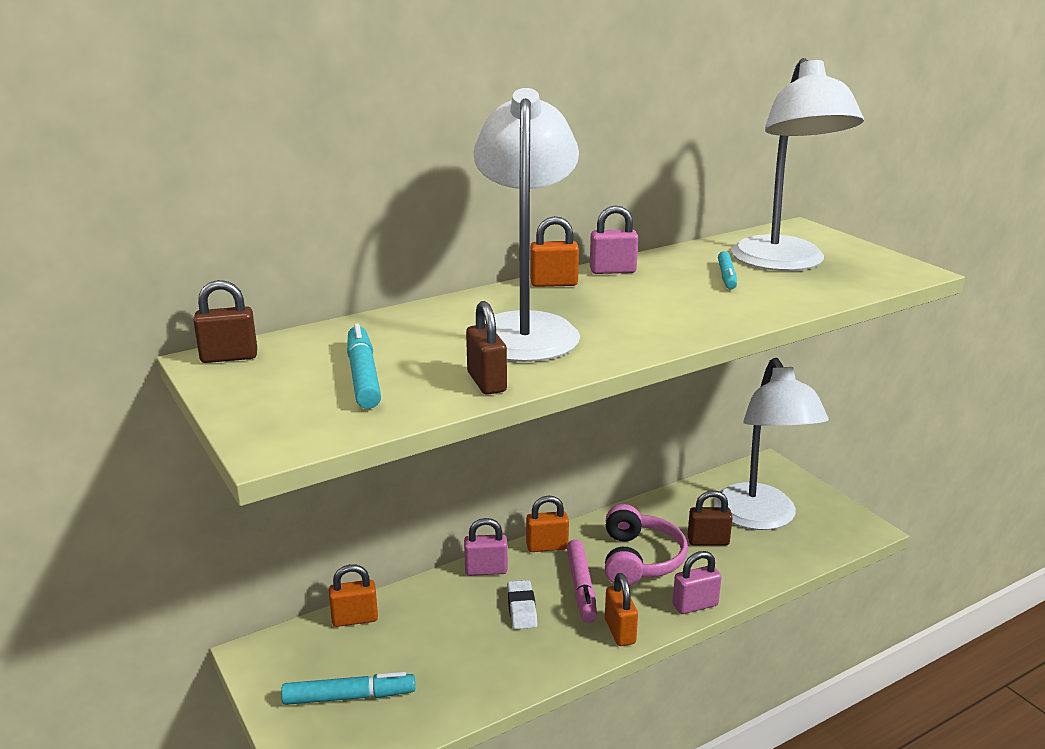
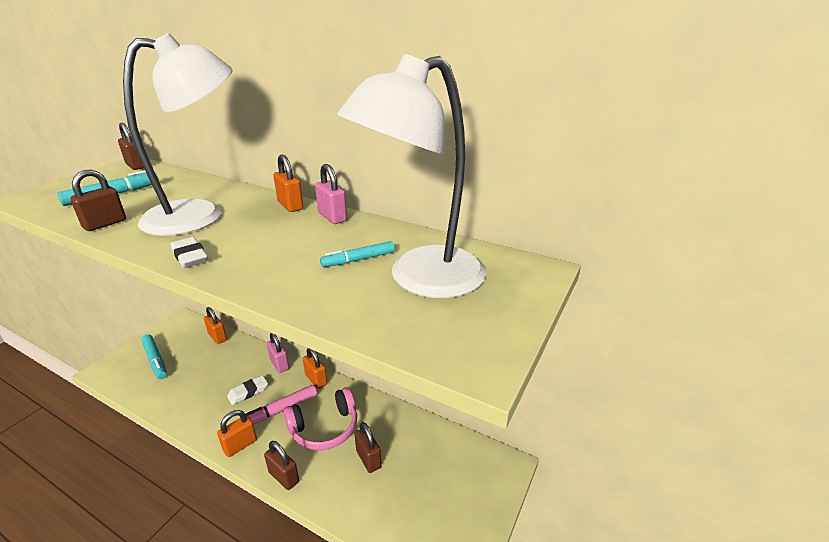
camera: 60 degrees right, 5 degrees up
pink padlock [673,551,722,614] -> brown padlock [264,441,299,490]
white lamp [714,358,829,530] -> none
none -> white eraser [170,237,208,268]

